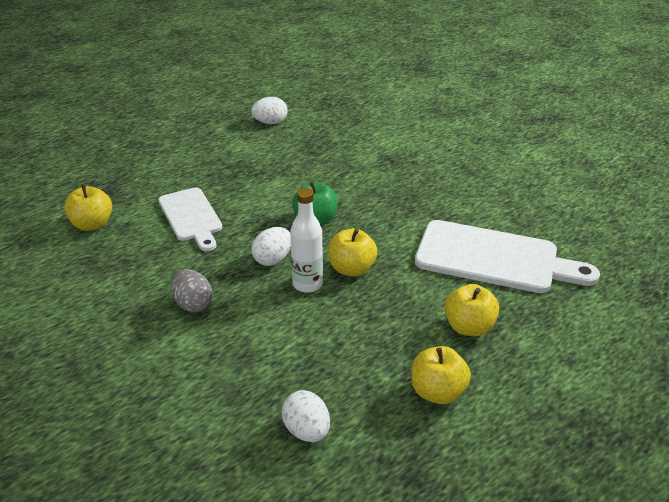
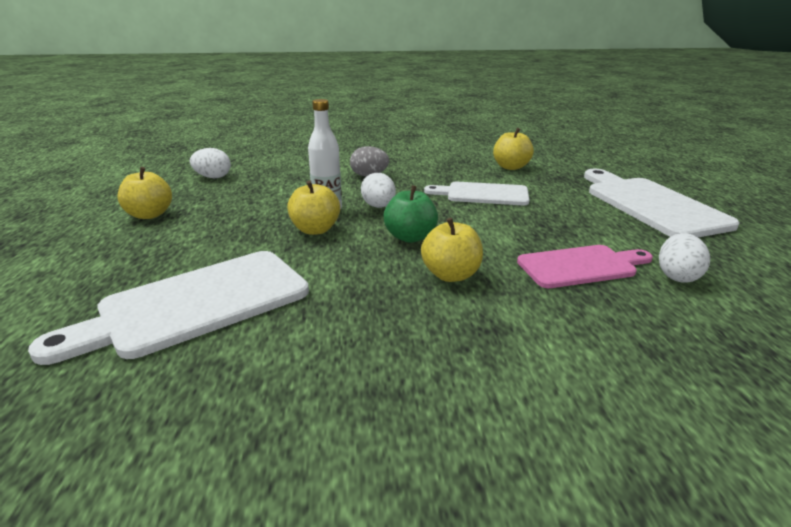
camera: 125 degrees right, 10 degrees down
yellow apple [445,284,499,336] -> yellow apple moved to [421,218,483,282]
none -> pink cutting board [517,245,653,288]
none -> white cutting board [584,169,740,238]

